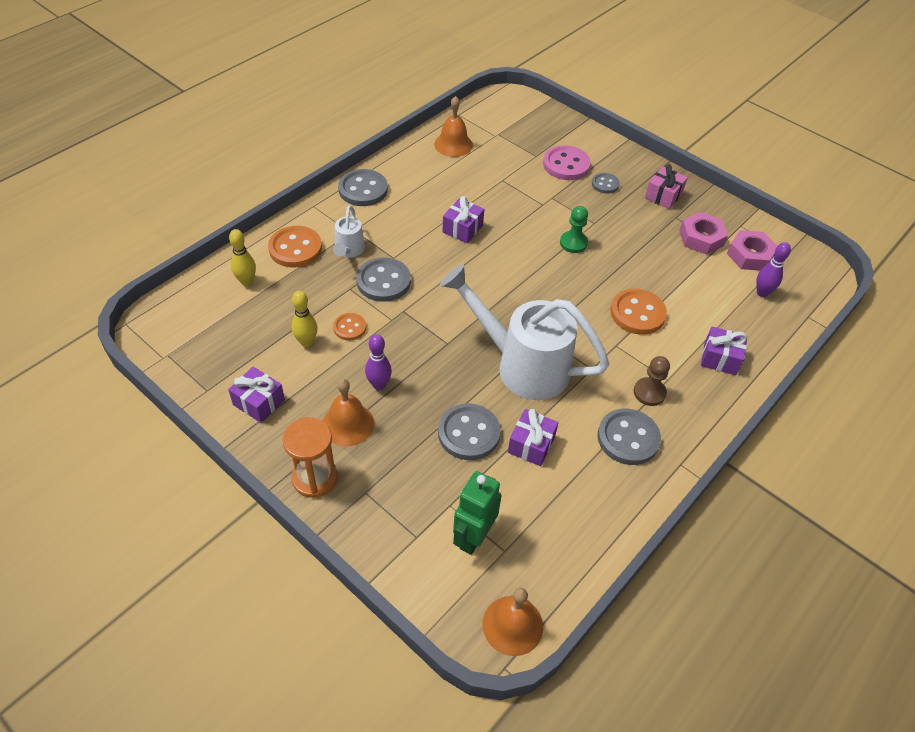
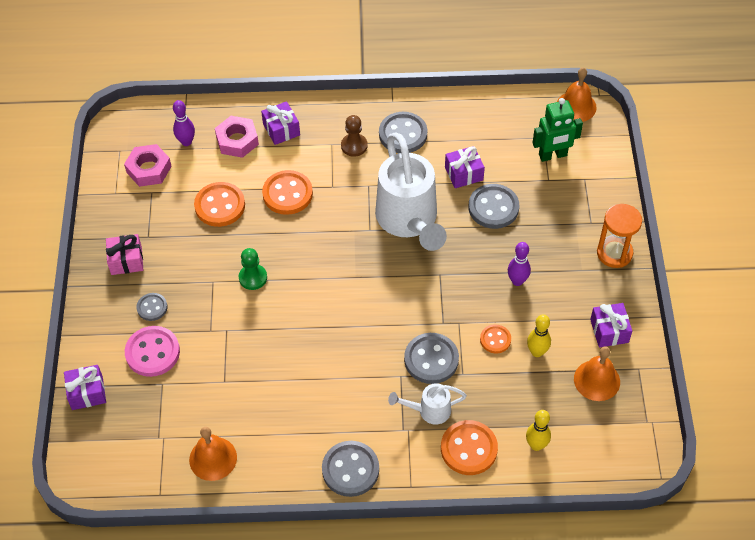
camera: 130 degrees left, 5 degrees up
orange bell [323,379,374,446] -> orange bell moved to [574,346,620,401]
white watering can [333,205,365,258] -> white watering can turned 150 degrees counterclockwise [388,383,467,424]
purple gift [442,196,484,243] -> purple gift moved to [64,365,106,410]
pink nut [679,212,728,255] -> pink nut moved to [215,116,259,158]
none -> orange button [194,182,245,227]

